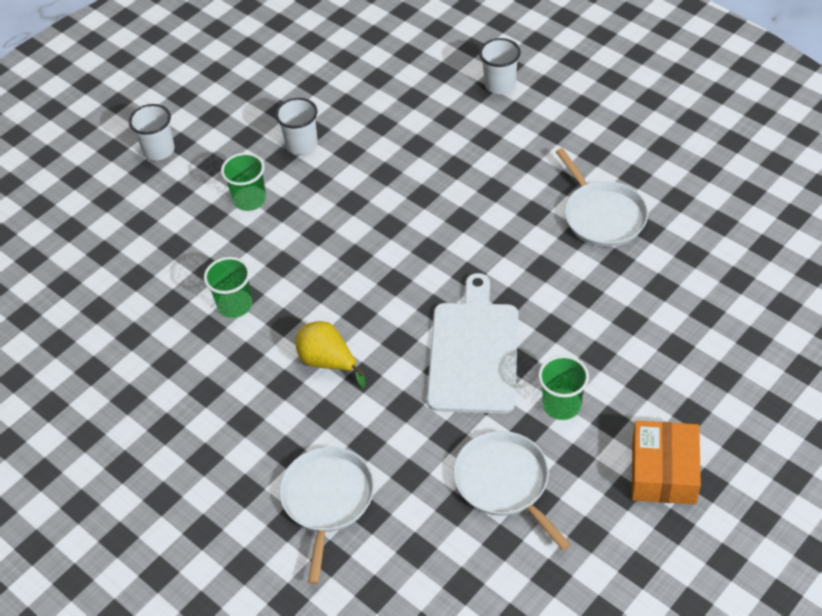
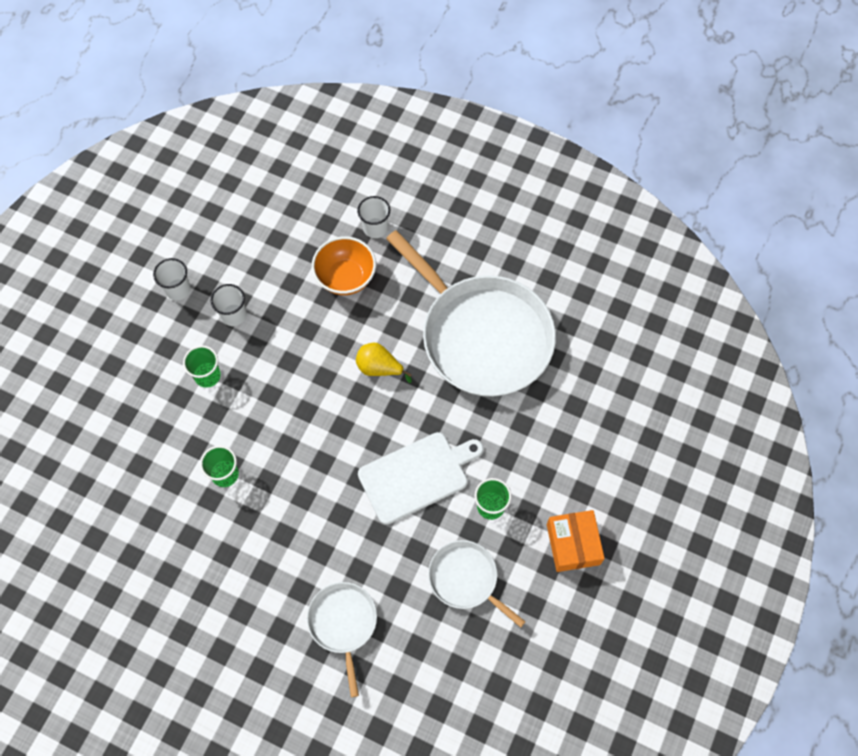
camera: 20 degrees left, 15 degrees up
white cup [129,104,175,161] -> white cup moved to [153,258,191,300]
yellow pear [295,321,366,388] -> yellow pear moved to [356,343,412,383]
white cutting board [427,273,518,414] -> white cutting board turned 75 degrees clockwise [358,432,483,525]
white pan [556,148,648,247] -> white pan [386,230,556,397], size x2.08
none -> orange bowl [312,236,376,295]

